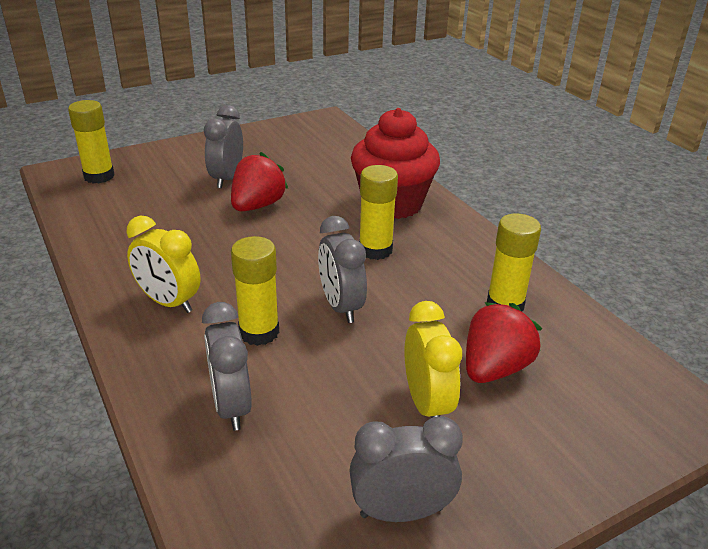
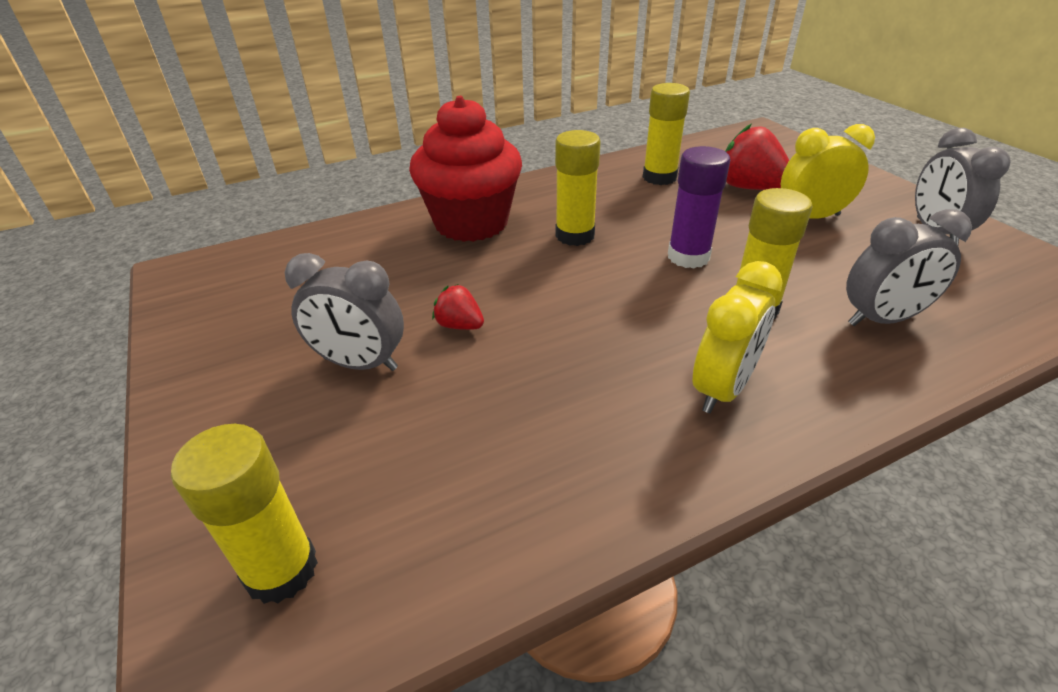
camera: 85 degrees left, 5 degrees up
red strawberry [231,152,288,212] -> red strawberry [432,284,484,330], size x0.54
grey clock [318,216,367,323] -> purple glue stick [668,146,730,268]

